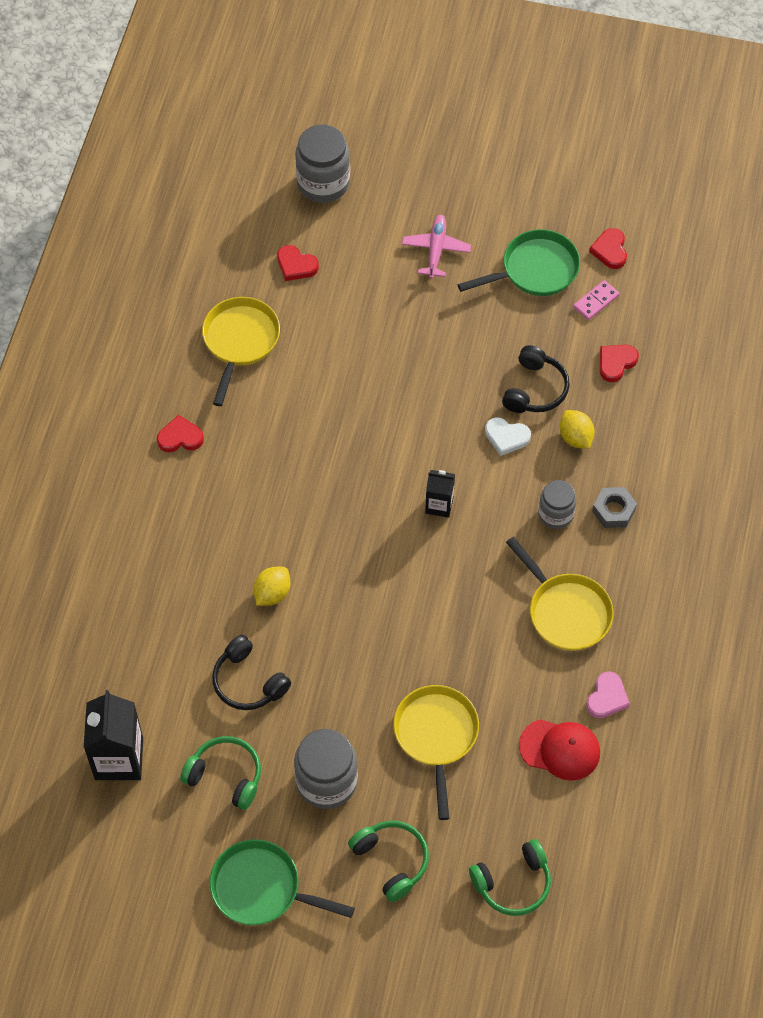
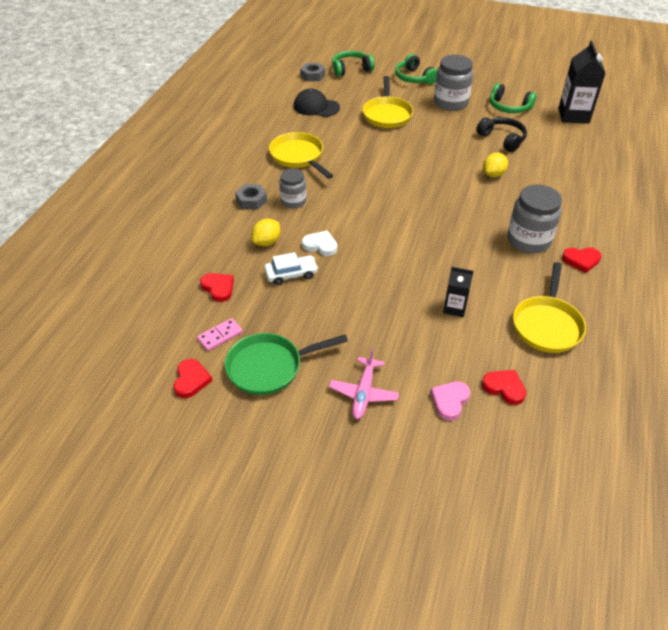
camera: 175 degrees left, 15 degrees down
green pan [210,839,355,925] -> none
grey jar [295,124,350,203] -> grey jar moved to [507,185,562,253]
black carton [425,470,455,518] -> black carton moved to [443,267,474,317]
black headphones [502,345,570,413] -> white car [264,252,318,285]
red cap [519,719,600,781] -> black cap [294,89,340,117]
yellow lemon [560,410,595,449] -> yellow lemon turned 60 degrees clockwise [252,219,280,246]
pink heart [586,671,630,718] -> pink heart moved to [430,381,470,421]
red heart [600,345,639,382] -> red heart turned 90 degrees counterclockwise [200,273,234,302]
none -> grey nut [300,63,325,82]

